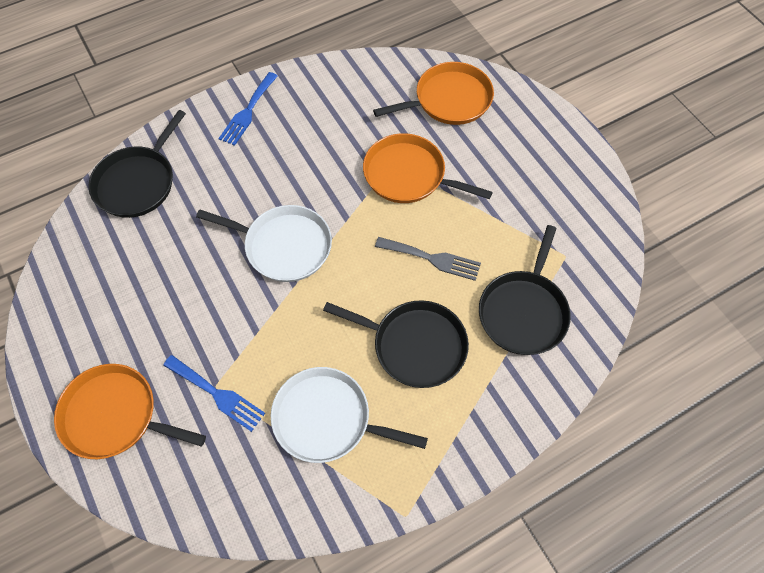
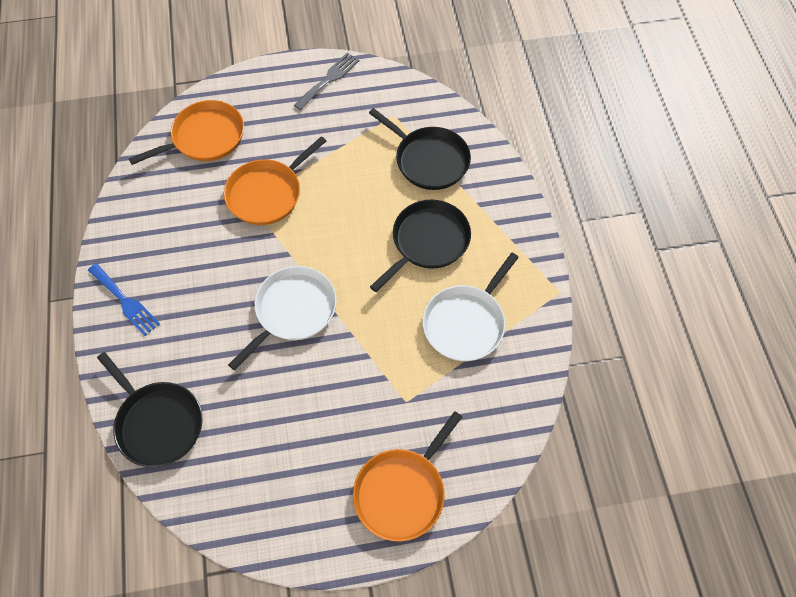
camera: 70 degrees left, 0 degrees up
blue fork [163,355,265,432] -> none
orange pan [373,62,494,125] -> orange pan turned 60 degrees clockwise [129,100,244,165]
grey fork [375,237,481,281] -> grey fork moved to [294,53,359,110]

